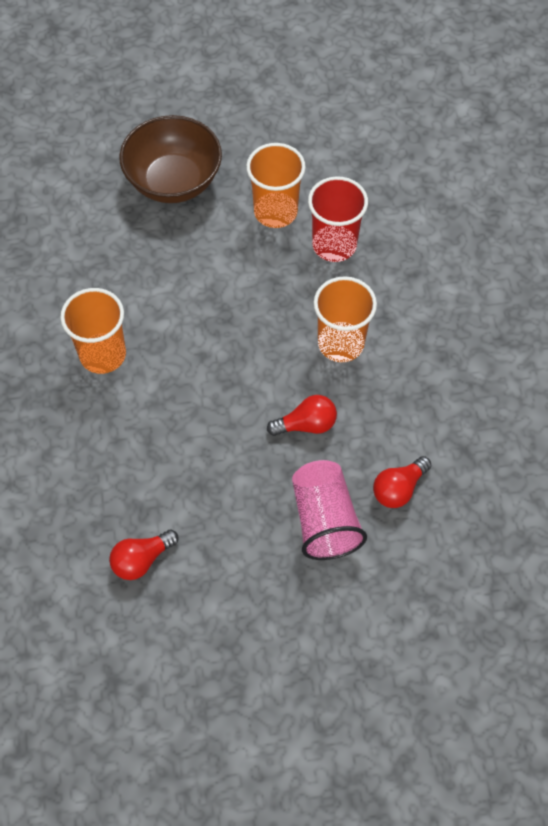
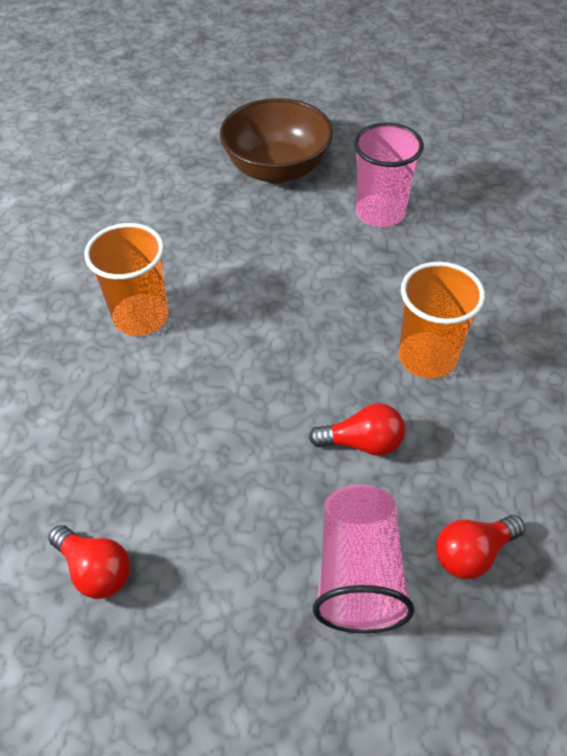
camera: 15 degrees right, 10 degrees down
red light bulb [109,530,179,580] -> red light bulb turned 120 degrees counterclockwise [48,525,130,599]
orange cup [246,143,306,228] -> pink cup [354,122,424,227]
red cup [308,176,368,262] -> none

